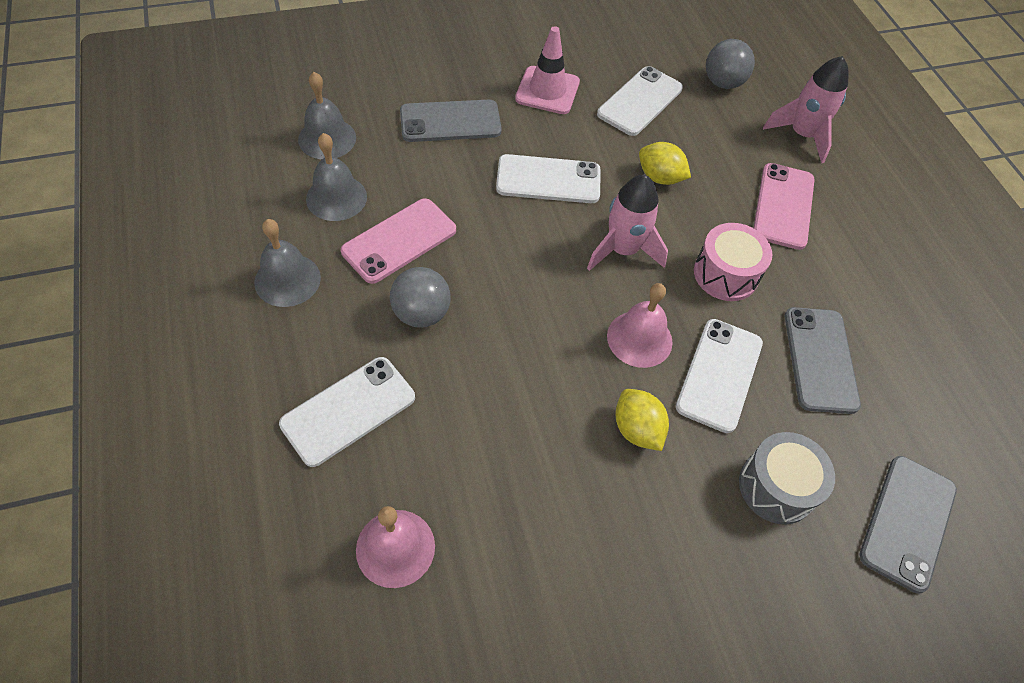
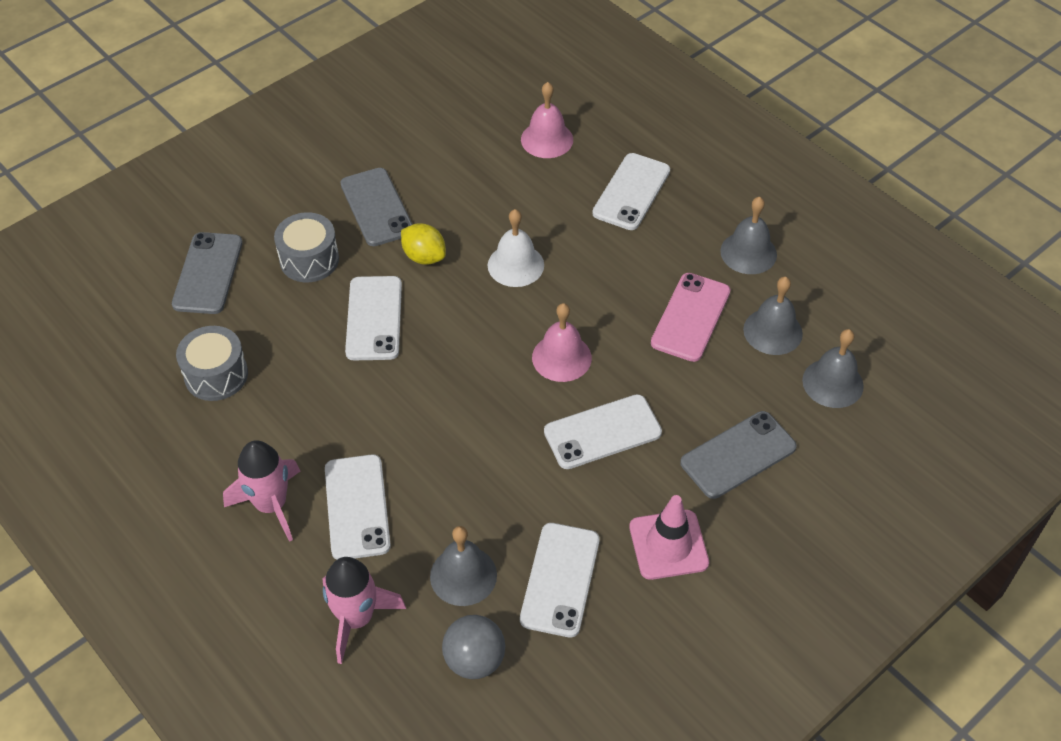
camera: 160 degrees right, 5 degrees down
grey ball [390,267,451,327] -> none
pink rocket [587,175,668,271] -> pink rocket moved to [223,440,300,542]
pink bell [607,283,673,368] -> pink bell moved to [532,303,592,382]
yellow lemon [639,142,691,185] -> none
pink drum [694,223,772,301] -> none
pink phone [754,163,815,250] -> white phone [325,454,391,560]
grey phone [785,307,861,414] -> grey phone moved to [340,168,413,246]
none -> grey drum [176,326,248,401]
none -> grey bell [430,526,497,606]
none -> white bell [488,209,544,287]

